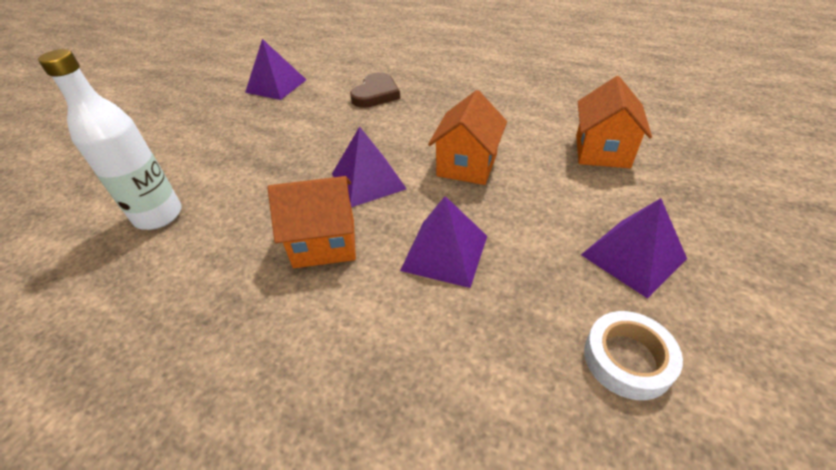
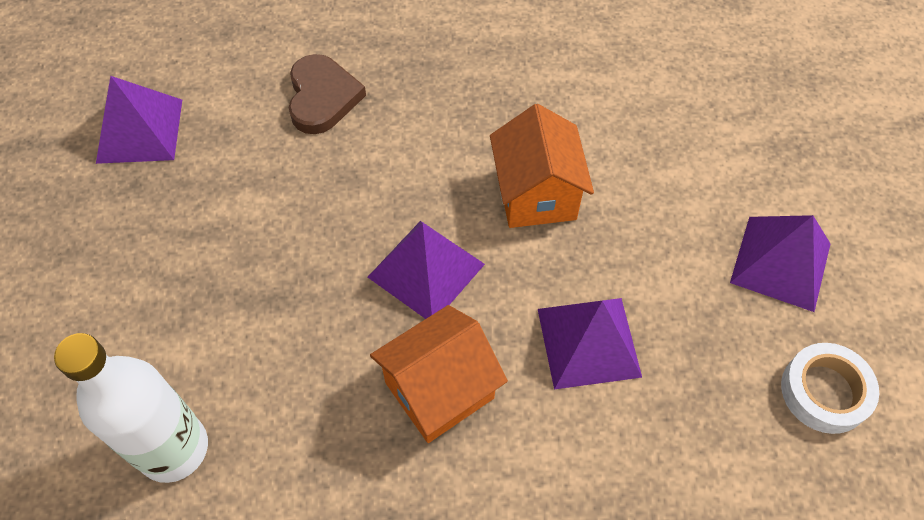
camera: 30 degrees left, 15 degrees up
orange house [576,76,652,168] -> none

